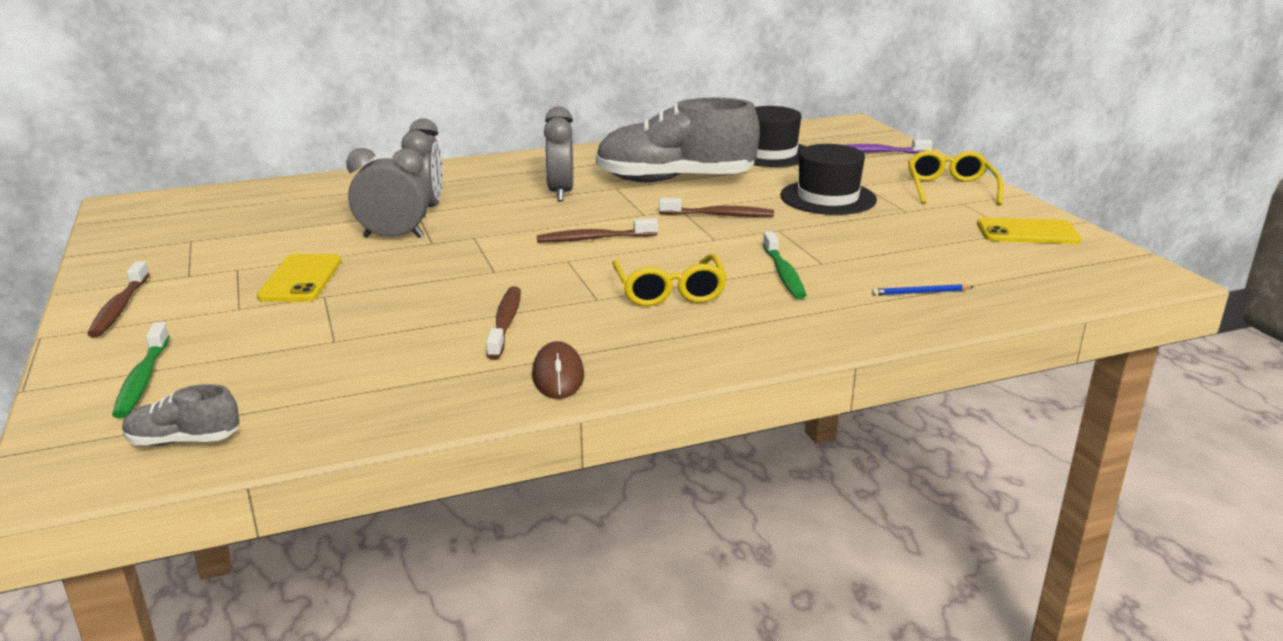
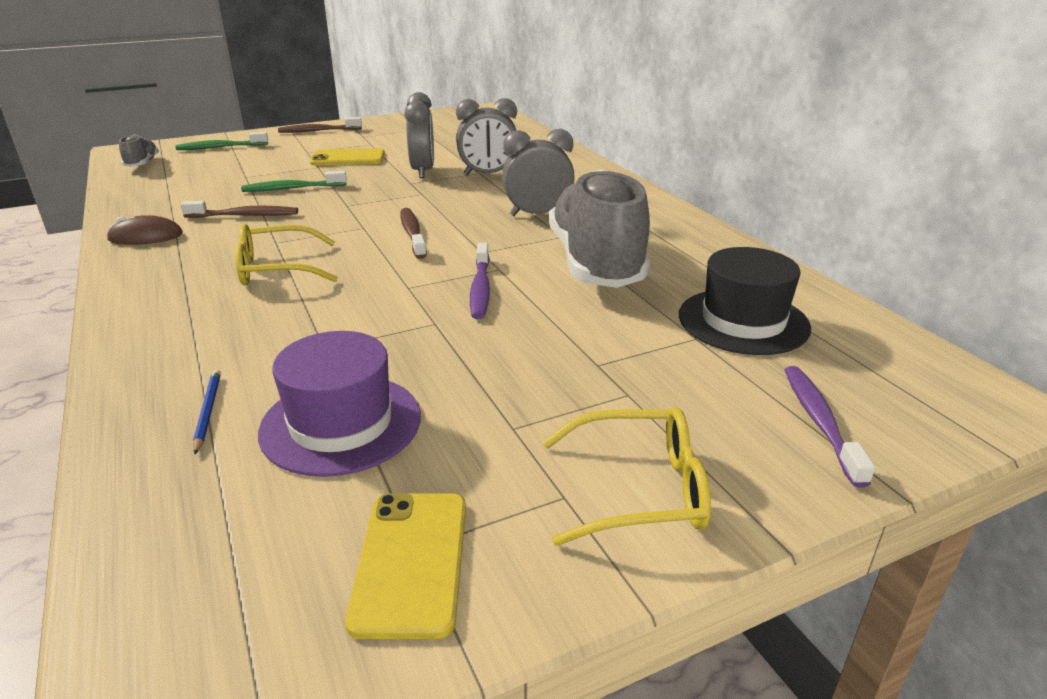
camera: 85 degrees right, 5 degrees up
brown toothbrush [659,198,774,217] -> purple toothbrush [470,243,490,319]
green toothbrush [763,231,806,299] -> green toothbrush moved to [241,171,347,192]
black hat [780,144,877,215] -> none
none -> purple hat [258,331,421,477]

